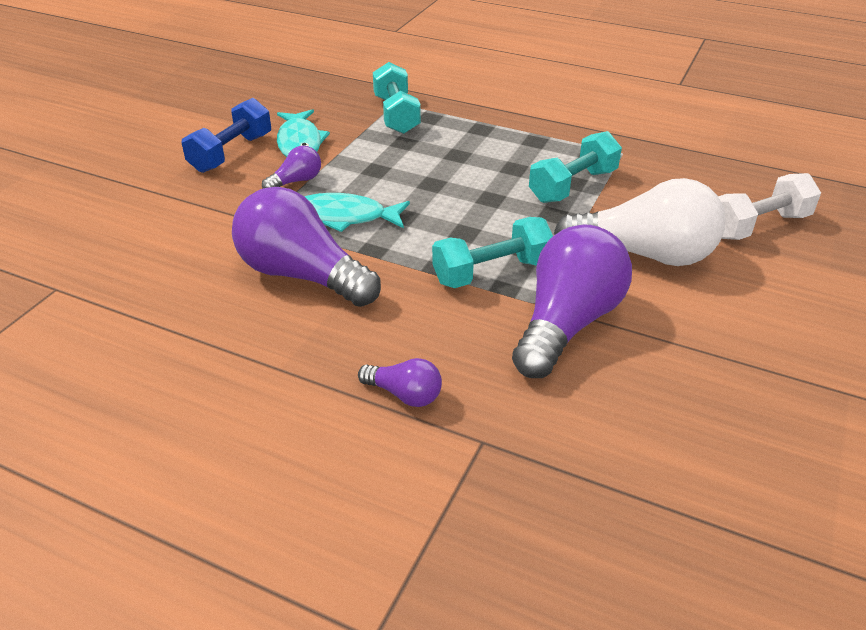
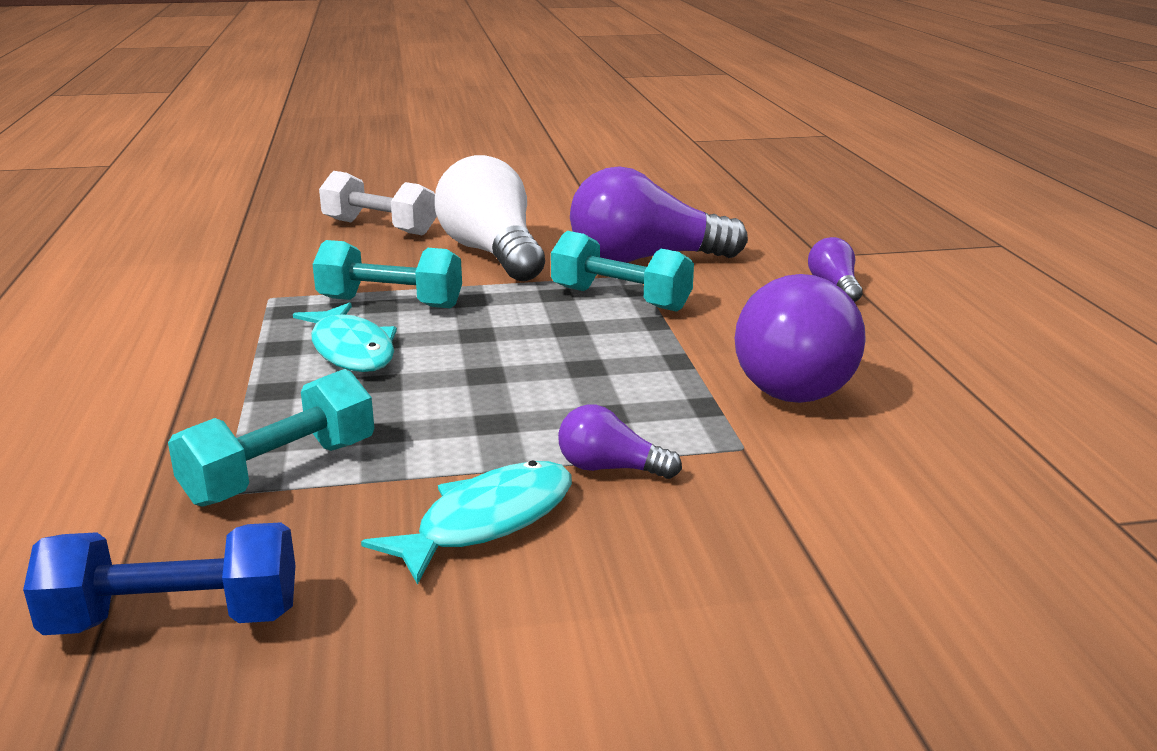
camera: 125 degrees left, 15 degrees down
blue dumbbell [182,98,271,173] -> blue dumbbell moved to [23,522,295,635]
turquoise fish [304,193,410,232] -> turquoise fish moved to [293,302,397,372]

